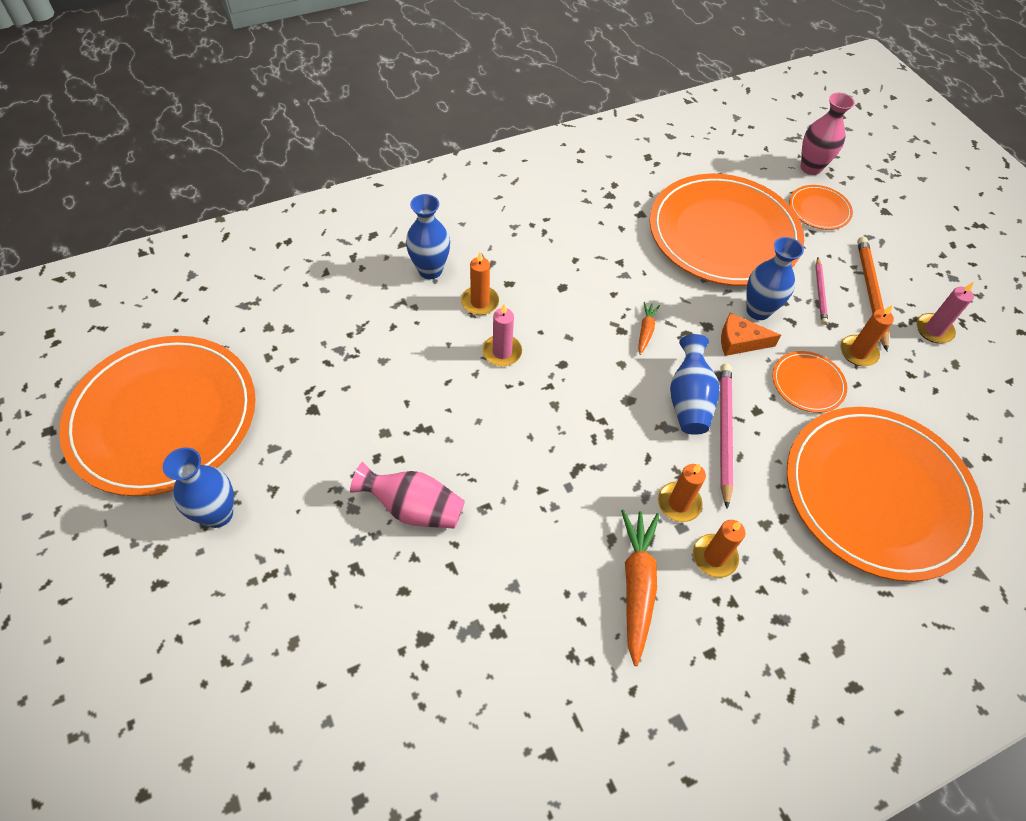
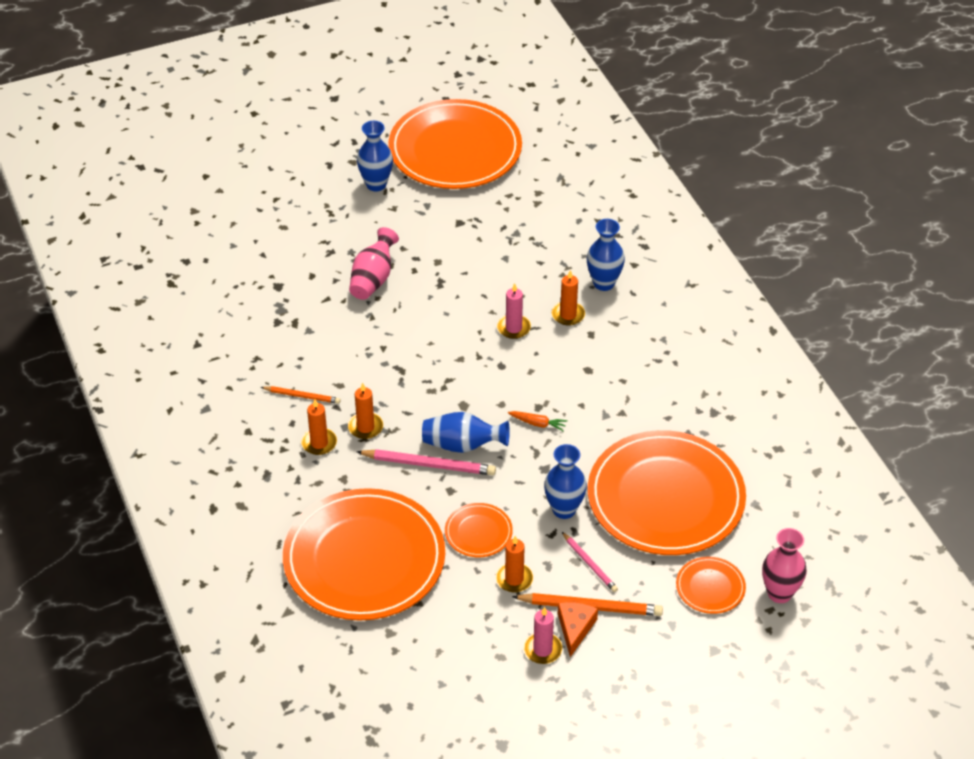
camera: 95 degrees right, 10 degrees down
orange carrot [621,509,660,666] -> orange pencil [261,386,341,404]
orange cheese [721,313,781,356] -> orange cheese moved to [558,602,598,657]
pink pencil [815,257,828,325] -> pink pencil turned 135 degrees counterclockwise [562,532,618,592]

